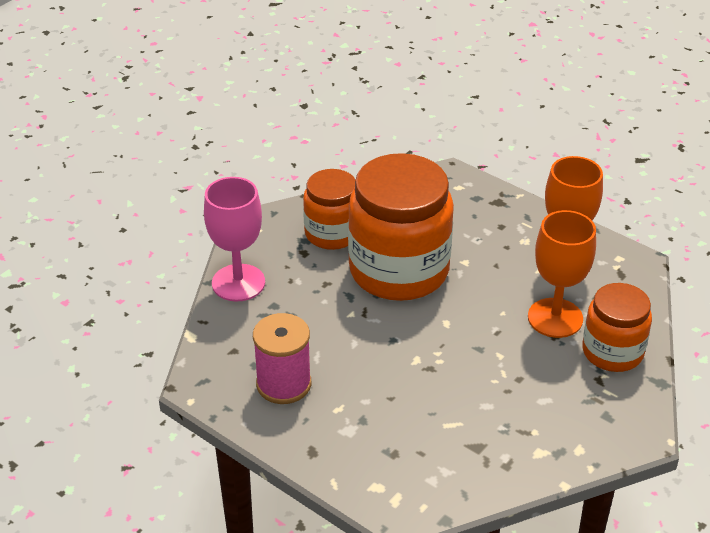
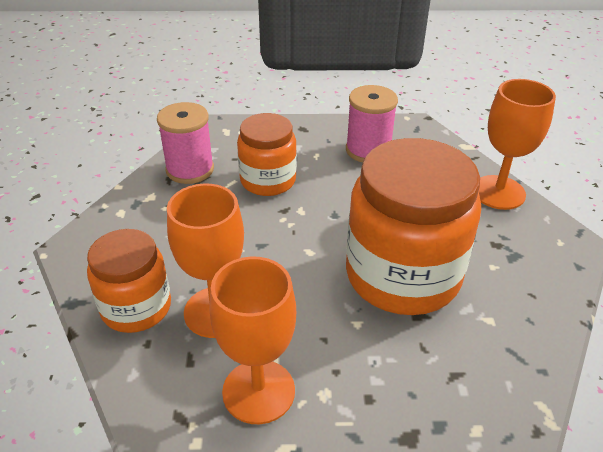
camera: 140 degrees right, 0 degrees up
pink goblet [204,177,265,302] -> orange goblet [478,79,556,210]
orange jar [303,169,355,250] -> orange jar moved to [237,113,297,196]
none -> pink spool [157,102,214,184]

